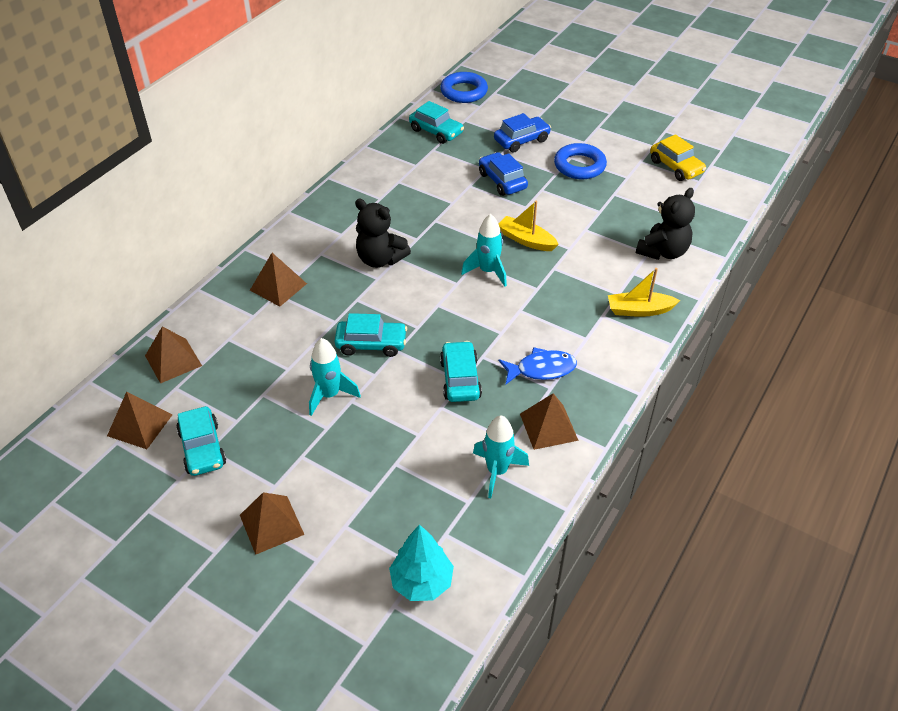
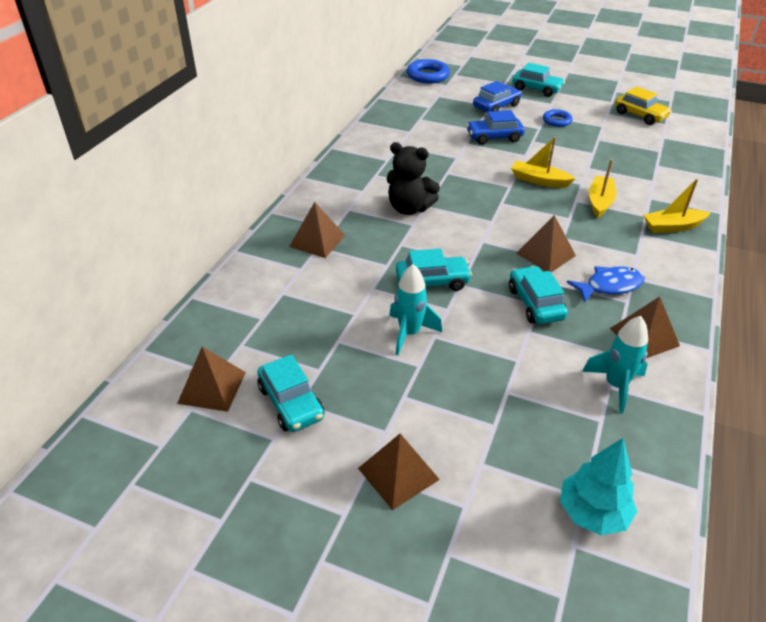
camera: 10 degrees left, 5 degrees down
brown pyramid [145,326,202,384] -> brown pyramid moved to [516,215,576,272]
turquoise car [409,101,464,144] -> turquoise car moved to [512,63,565,97]
turquoise rocket [461,214,507,287] -> none
blue car [479,152,528,196] -> blue car turned 60 degrees counterclockwise [466,110,525,145]
blue ring [554,143,607,179] -> blue ring [543,109,572,127], size x0.61
black teddy bear [636,188,695,260] -> none
none -> yellow boat [589,159,616,218]

